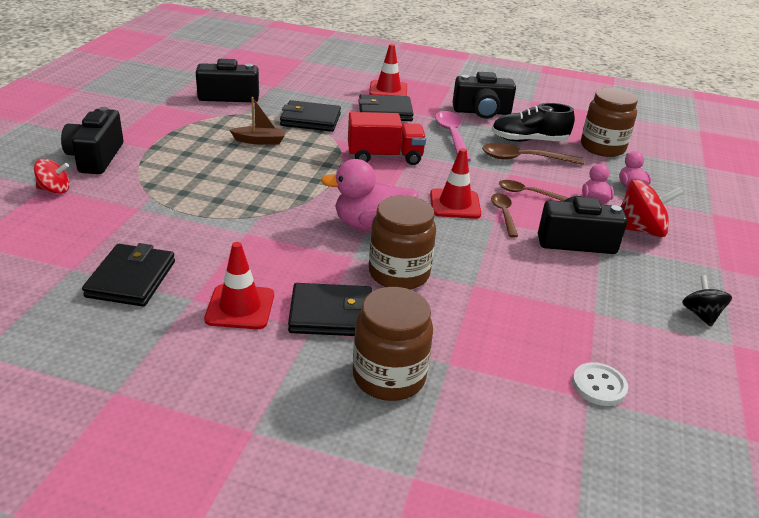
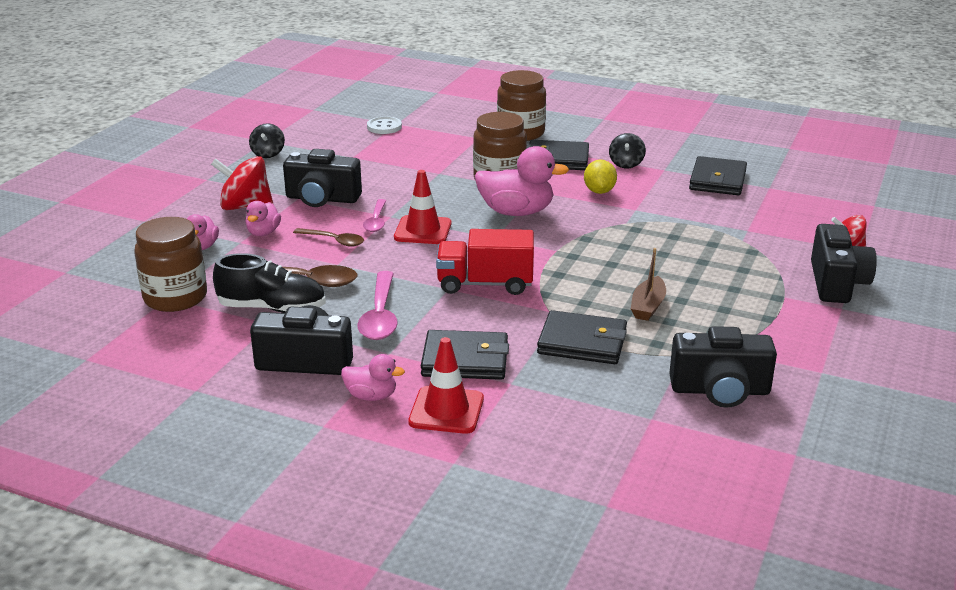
camera: 170 degrees left, 5 degrees down
red traffic cone [204,242,274,329] -> black spinning top [609,133,646,168]
brown boat [230,97,286,145] -> brown boat turned 75 degrees counterclockwise [631,248,666,321]
brown spoon [491,193,518,238] -> pink spoon [363,199,386,232]
none -> pink duck [341,354,405,401]
none -> yellow lemon [584,159,617,194]

